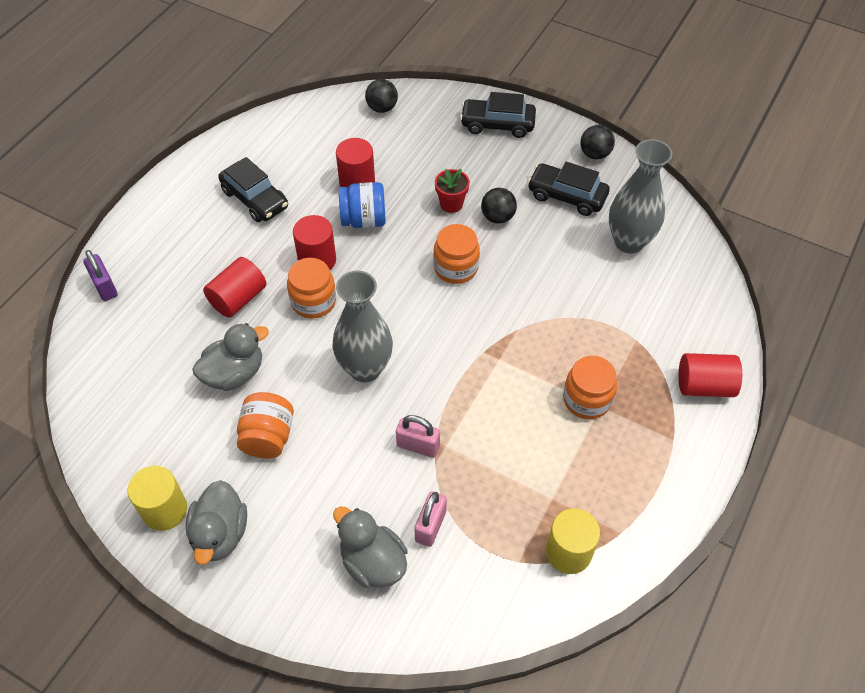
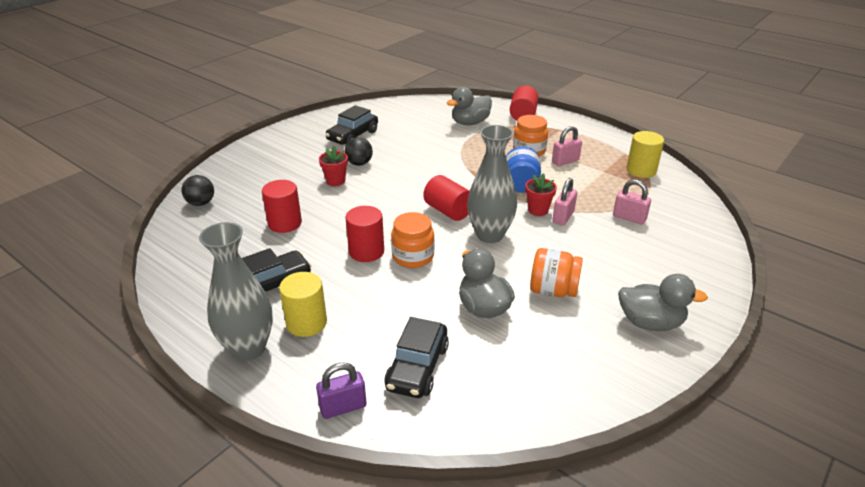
camera: 80 degrees left, 20 degrees down
yellow cylinder [128,466,187,531] -> yellow cylinder moved to [279,272,327,337]
red cylinder [203,257,266,318] -> red cylinder moved to [423,175,470,221]
grey duck [333,506,408,588] -> grey duck moved to [447,87,492,125]
blue jar [339,182,386,228] -> blue jar moved to [506,146,541,193]
orange jar [433,224,480,284] -> none
black car [460,92,536,138] -> black car moved to [384,317,449,398]
black ball [580,125,615,159] -> none
grey vase [609,139,672,253] -> grey vase moved to [199,222,273,361]
none -> red flower pot [525,173,557,216]
none -> pink padlock [552,126,582,166]

